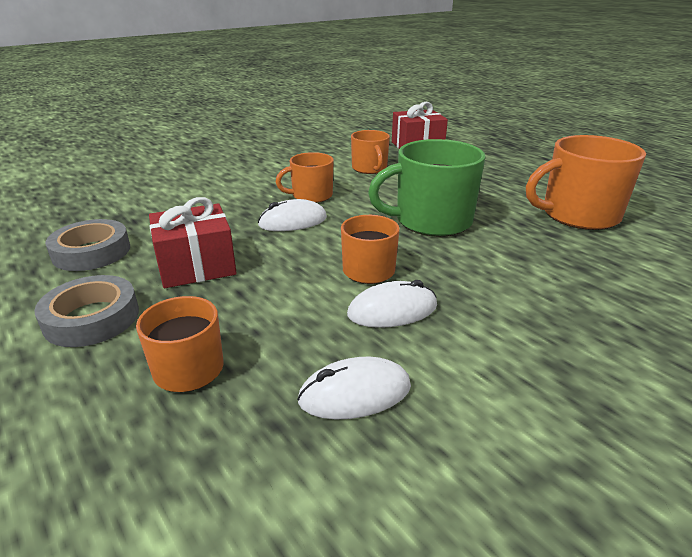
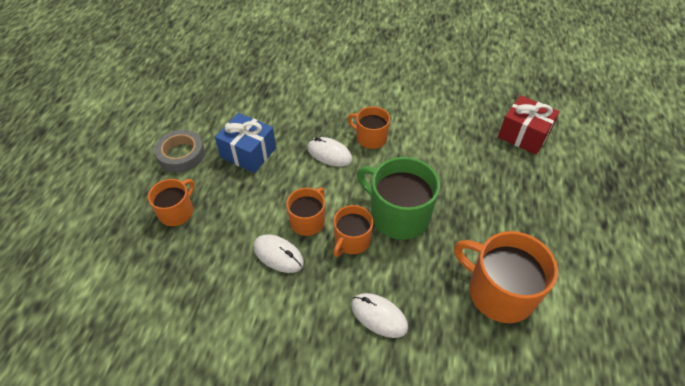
camera: 50 degrees right, 20 degrees up
grey tape [45,219,130,271] -> none
red gift [149,197,237,288] -> blue gift [215,113,276,173]
white mouse [297,357,411,420] -> white mouse moved to [351,293,408,338]
orange mug [351,130,390,174] -> orange mug moved to [333,205,373,257]

